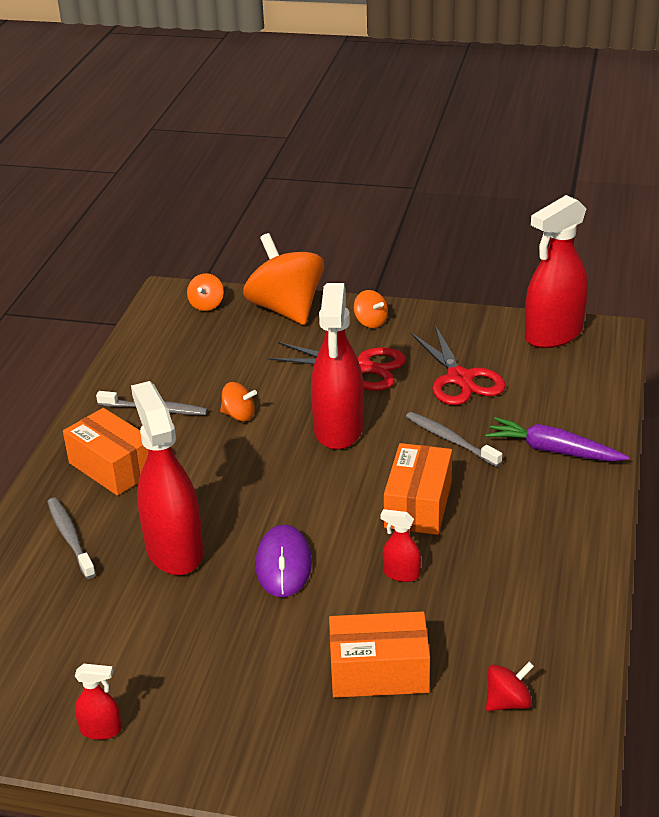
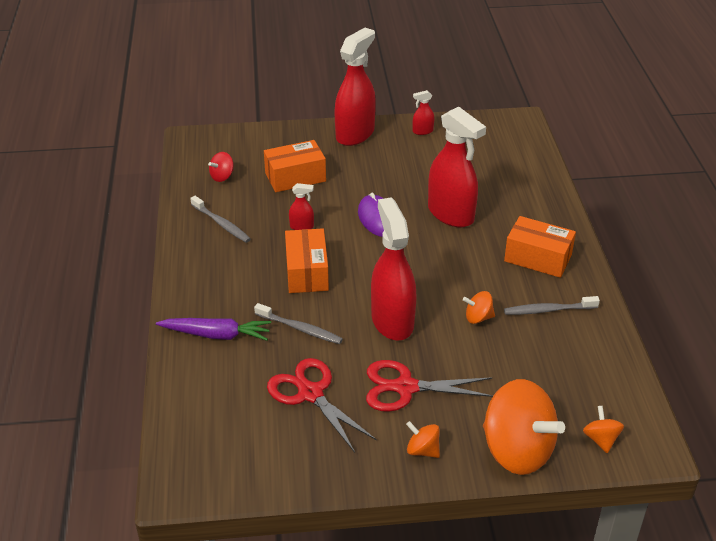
camera: 160 degrees right, 5 degrees up
grey toothbrush [47,498,96,579] -> grey toothbrush moved to [190,196,251,243]
red spray bottle [525,195,588,348] -> red spray bottle moved to [335,28,376,146]

